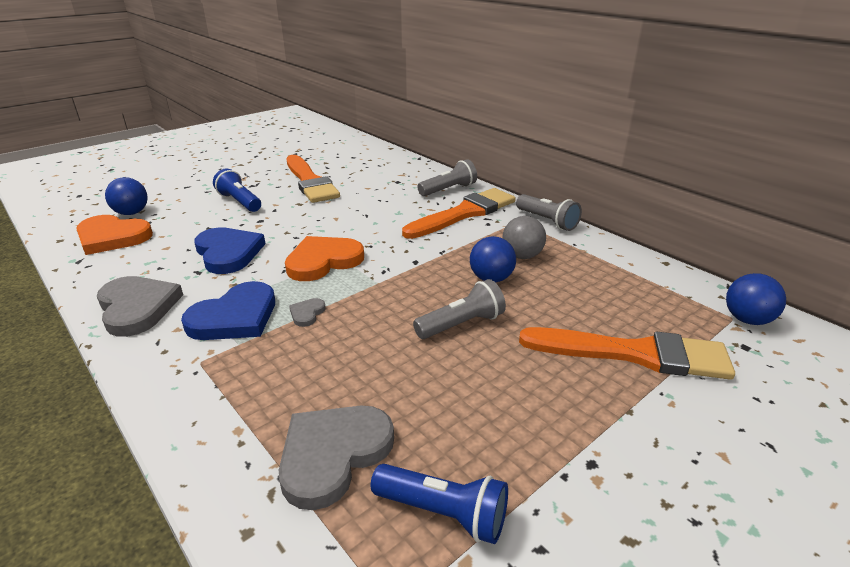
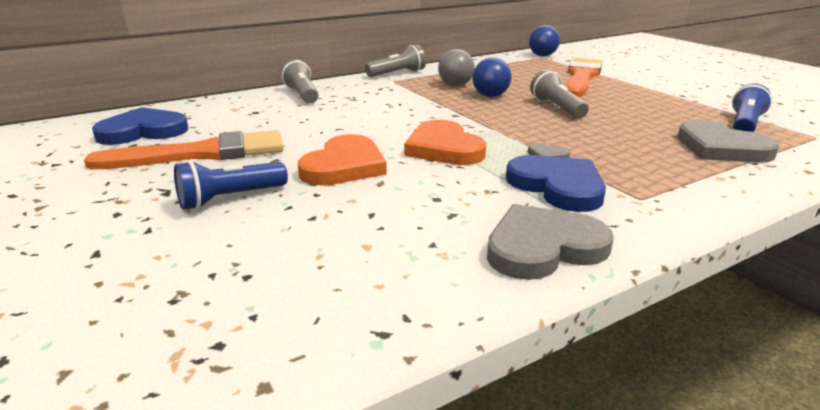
camera: 80 degrees left, 5 degrees down
orange heart [76,215,153,255] -> orange heart moved to [298,134,387,185]
blue ball [105,177,148,215] -> none
blue heart [194,227,265,274] -> blue heart moved to [92,107,188,145]
orange brush [402,188,516,239] -> none

